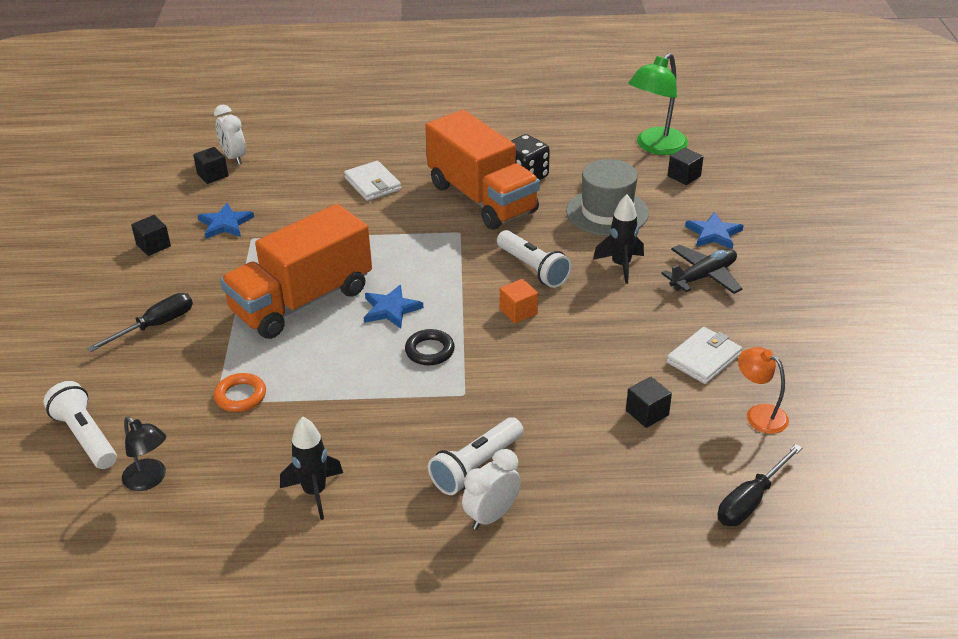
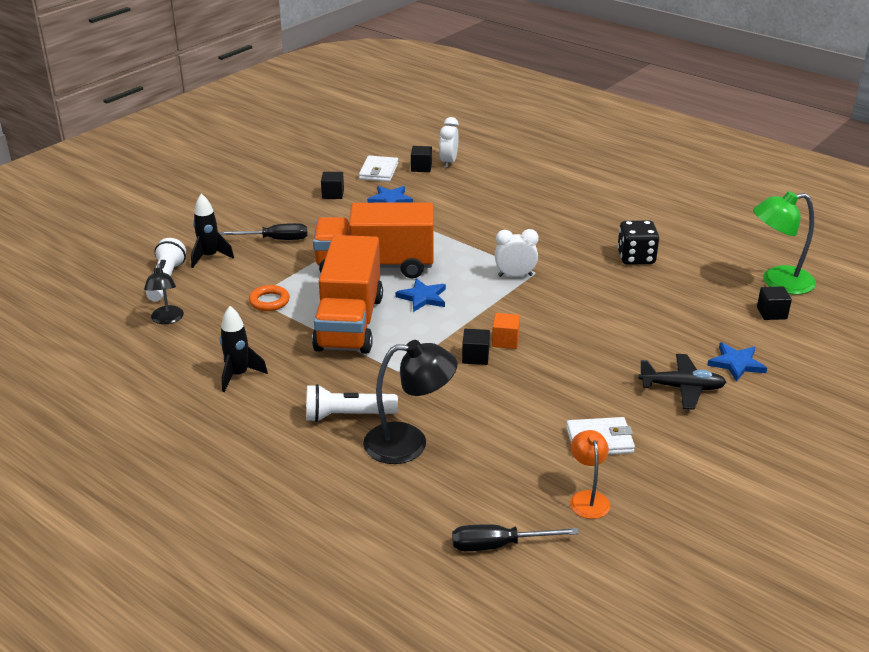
camera: 40 degrees right, 5 degrees down
white wallet [344,161,401,201] -> white wallet moved to [359,156,398,182]
black ring [405,329,455,365] -> none
orange truck [425,110,540,230] -> orange truck moved to [312,235,383,354]
white clock [462,449,521,530] -> white clock moved to [495,229,539,277]
white flashlight [497,230,572,288] -> none
grey hat [566,159,649,236] -> none
black rocket [593,194,644,284] -> black rocket moved to [191,193,234,268]
black cube [626,377,672,428] -> black cube moved to [462,329,490,365]
none -> black lamp [363,340,457,464]

